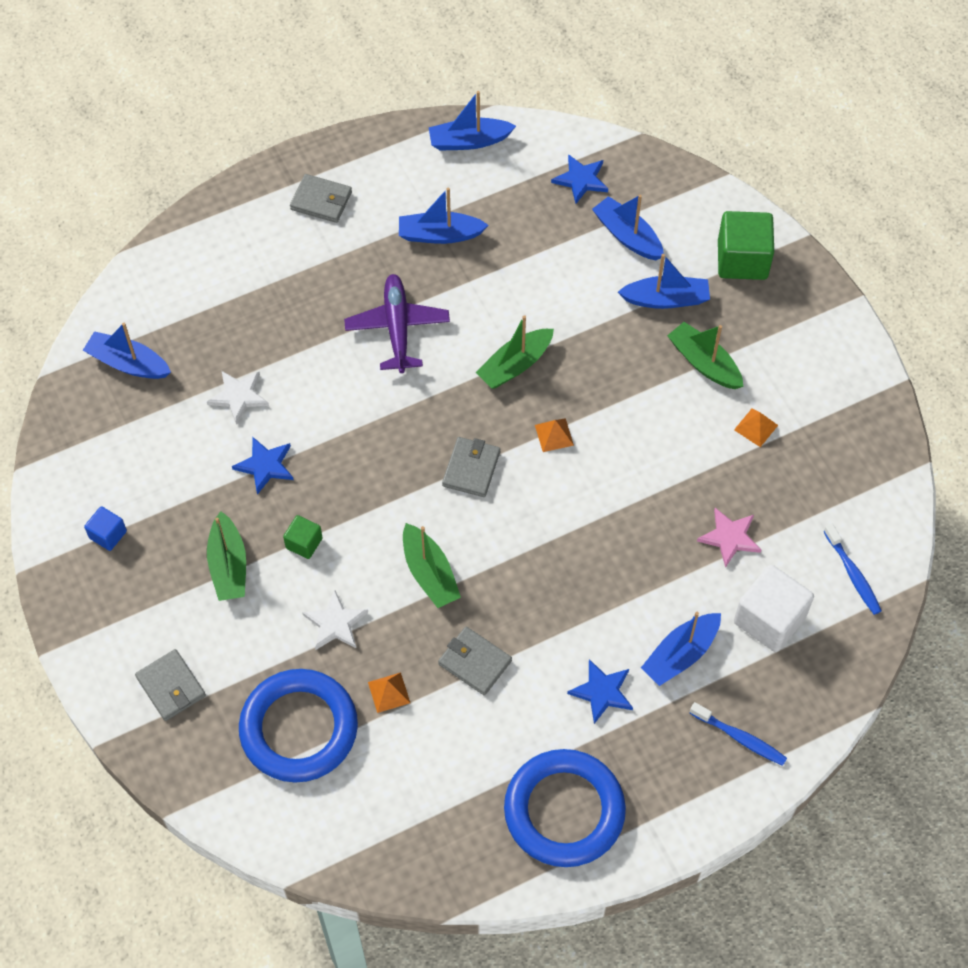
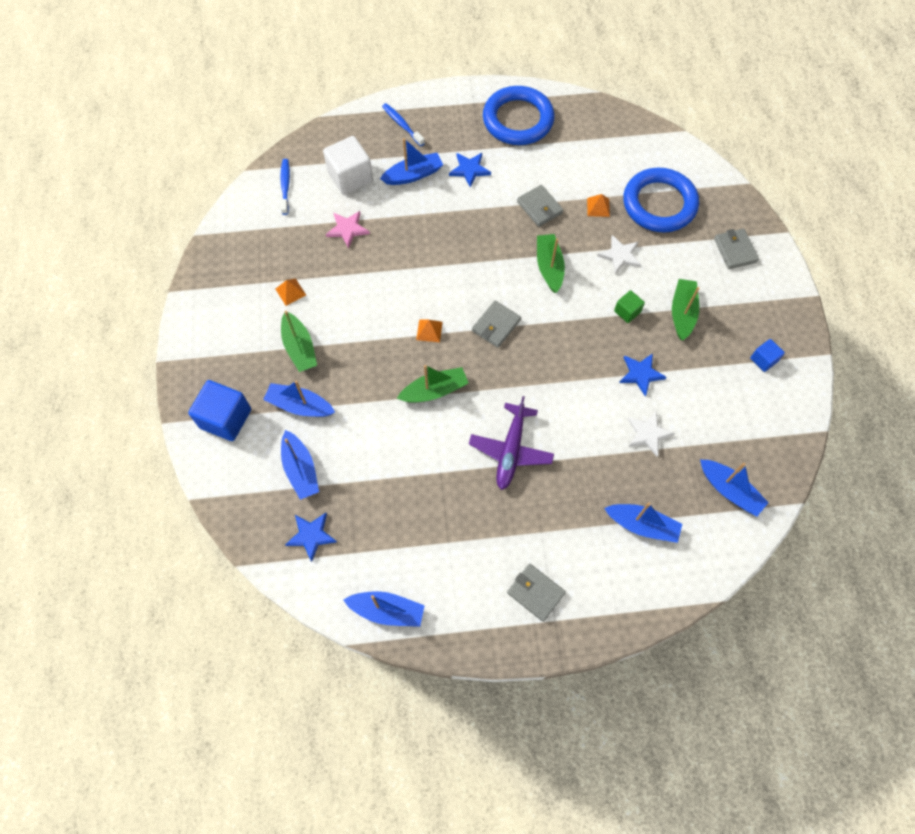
camera: 160 degrees left, 5 degrees up
blue boat [399,187,489,244] -> blue boat moved to [604,502,682,543]
green cube [718,211,774,280] -> blue cube [188,380,251,441]

